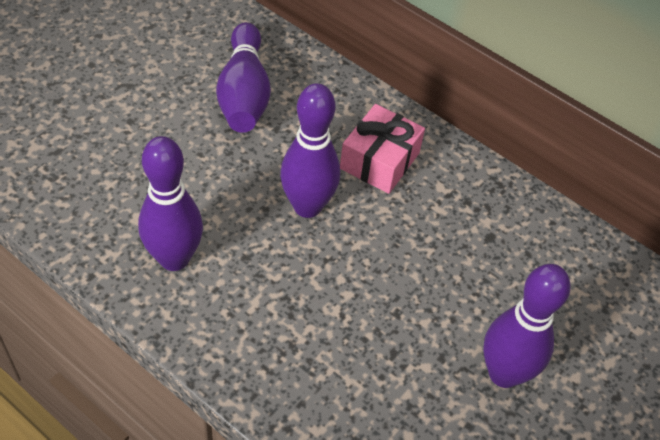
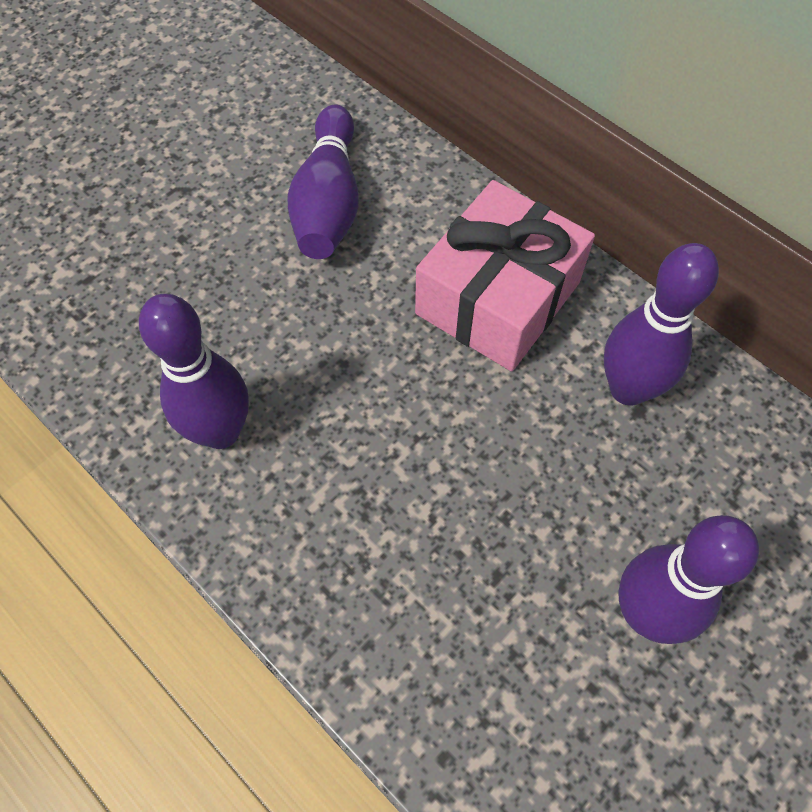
camera: 10 degrees right, 10 degrees up
purple bowling pin [280,83,340,218] -> purple bowling pin moved to [604,243,719,406]
pink gift [340,104,425,194] -> pink gift [415,180,595,371], size x1.53

